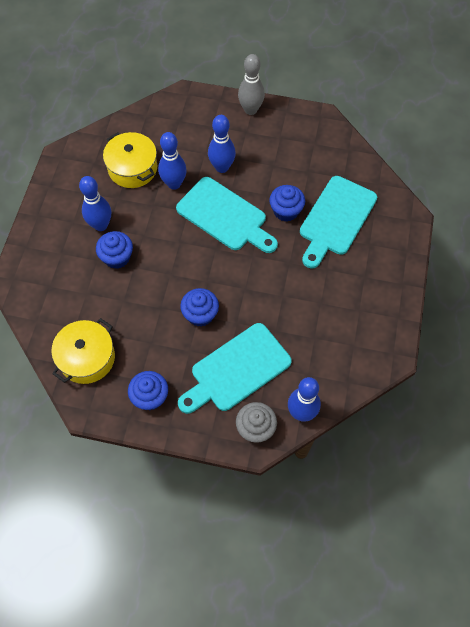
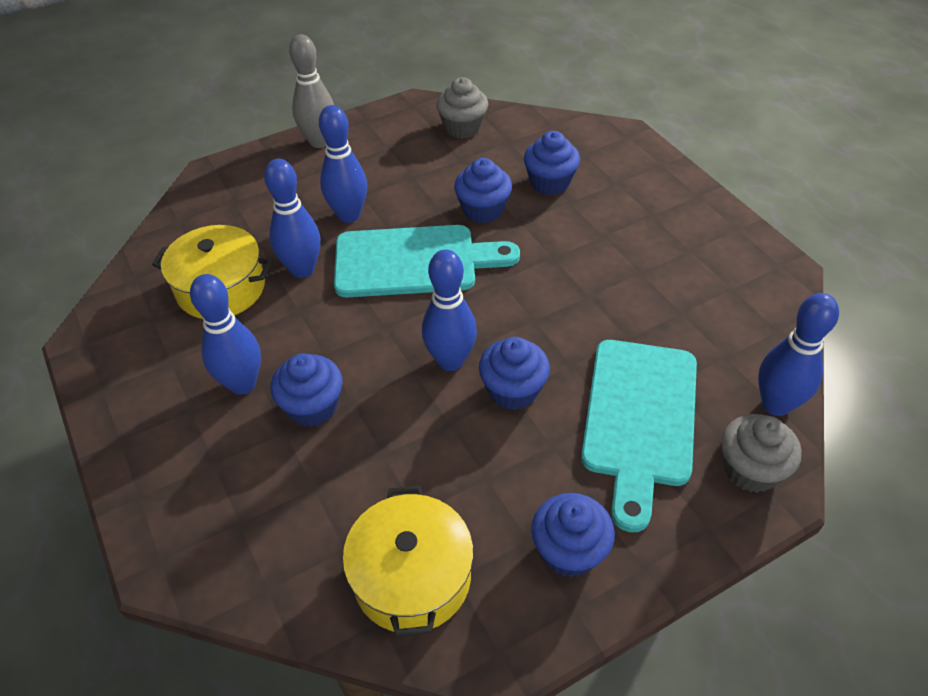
camera: 40 degrees left, 15 degrees down
turquoise cutting board [300,176,377,268] -> blue cupcake [524,131,580,195]
none -> blue bowling pin [422,250,477,371]
none -> grey cupcake [436,77,488,139]

